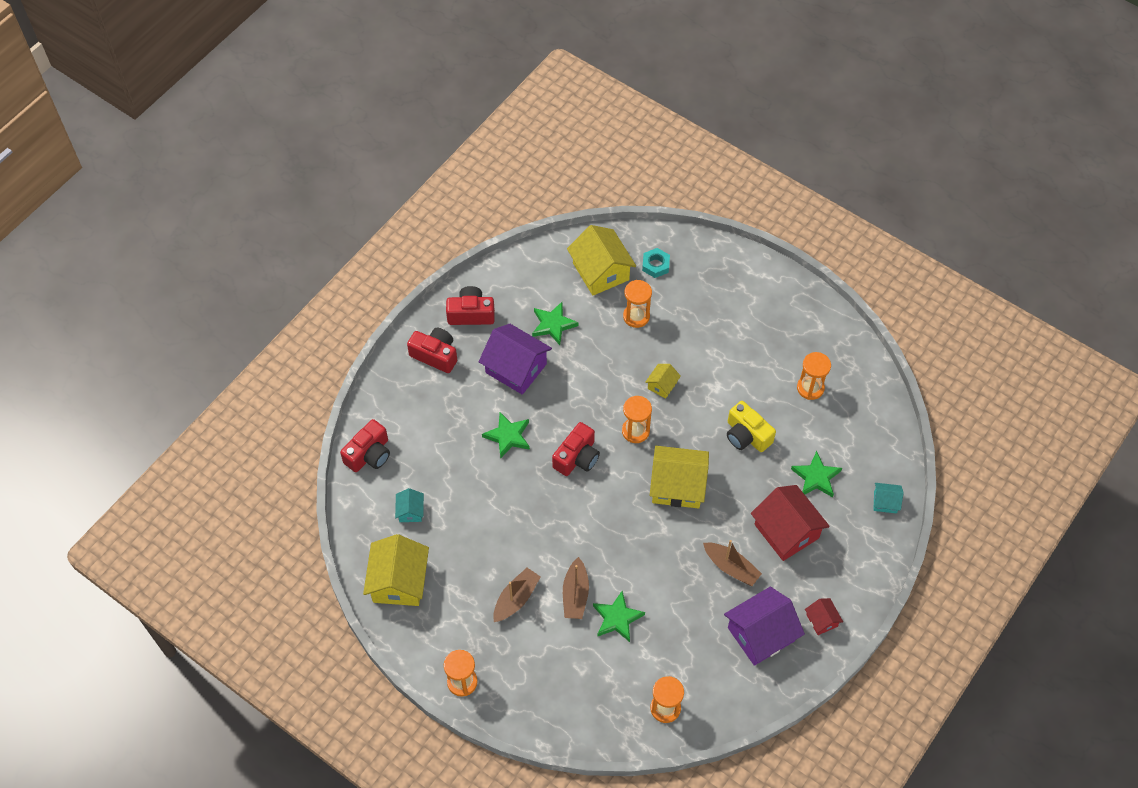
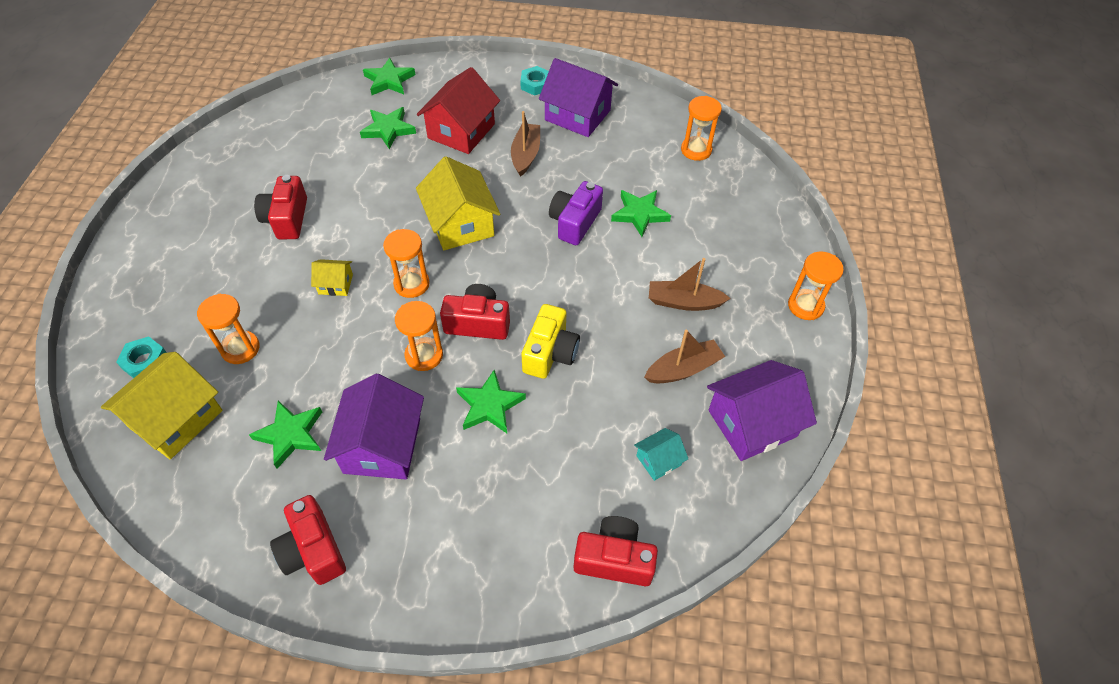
camera: 120 degrees left, 5 degrees down
yellow house [363,534,429,606] -> purple house [707,360,817,461]
red camera [407,328,457,373] -> red camera moved to [254,175,307,239]
brown boat [563,557,589,619] -> brown boat moved to [644,330,725,383]
yellow camera [727,401,776,452] -> yellow camera moved to [522,304,580,379]
orange hourglass [797,352,831,400] -> orange hourglass moved to [395,301,443,371]
red house [805,598,843,635] -> turquoise nut [520,66,549,96]
turquoise house [873,483,904,513] -> green star [363,58,416,95]
none -> purple camera [549,181,603,245]

